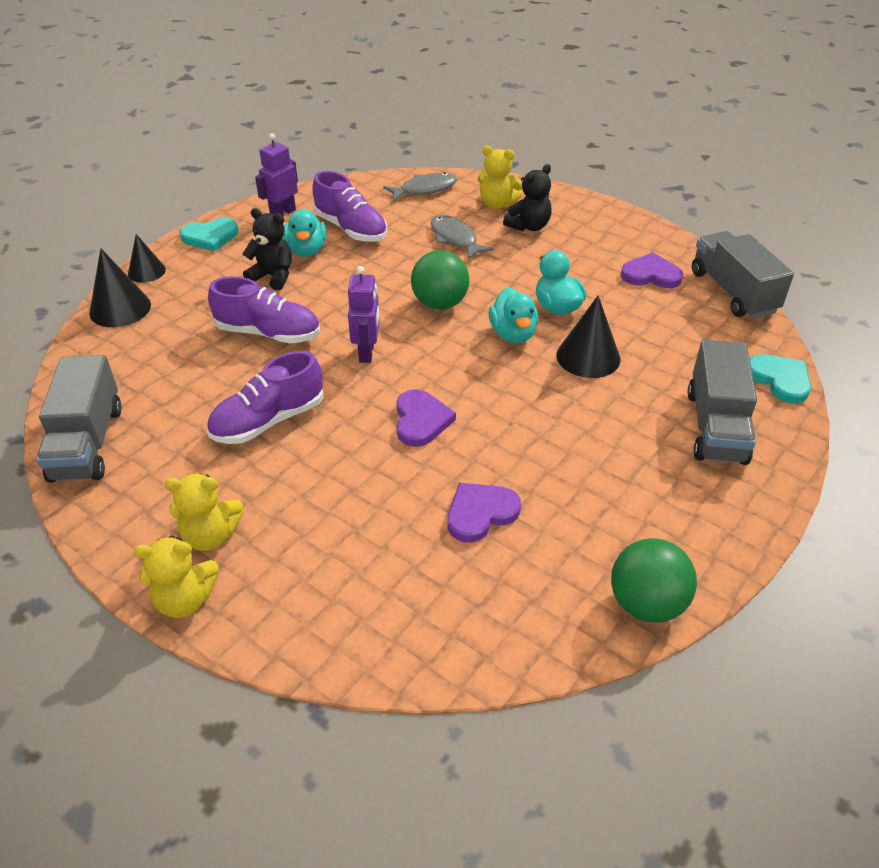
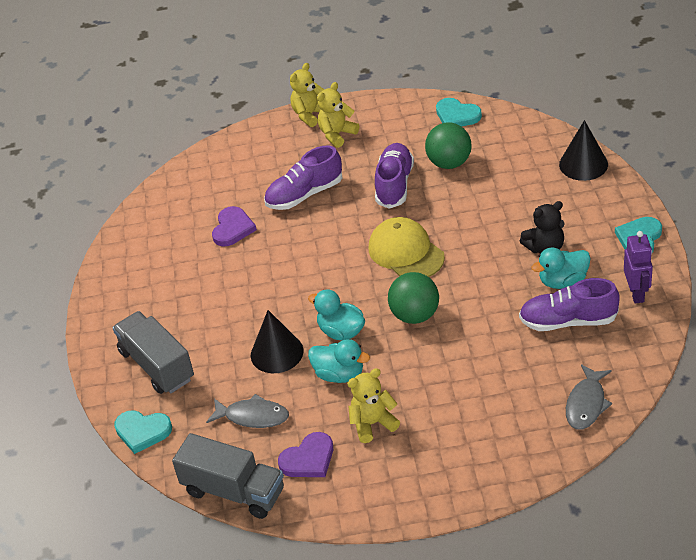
camera: 140 degrees right, 0 degrees up
grey truck [36,355,122,483] -> turquoise heart [436,98,482,126]
black cone [128,234,166,282] -> none
purple shoe [208,276,320,344] -> purple shoe moved to [264,145,342,210]
turquoise duck [283,208,326,257] -> turquoise duck turned 60 degrees counterclockwise [531,248,591,289]
purple robot [348,266,380,363] -> yellow cap [369,217,445,277]
purple heart [396,389,456,447] -> none
grey fish [431,215,493,260] -> grey fish moved to [206,394,289,428]
yellow teddy bear [478,146,522,209] -> yellow teddy bear moved to [347,368,400,443]
black teddy bear [503,164,552,231] -> none
green ball [611,538,697,623] -> green ball moved to [425,122,472,169]

